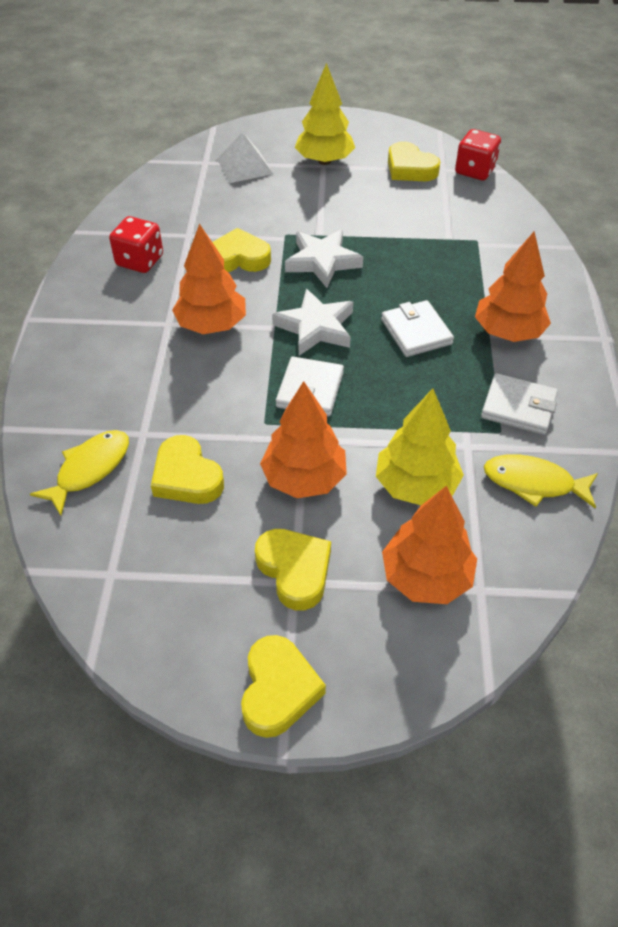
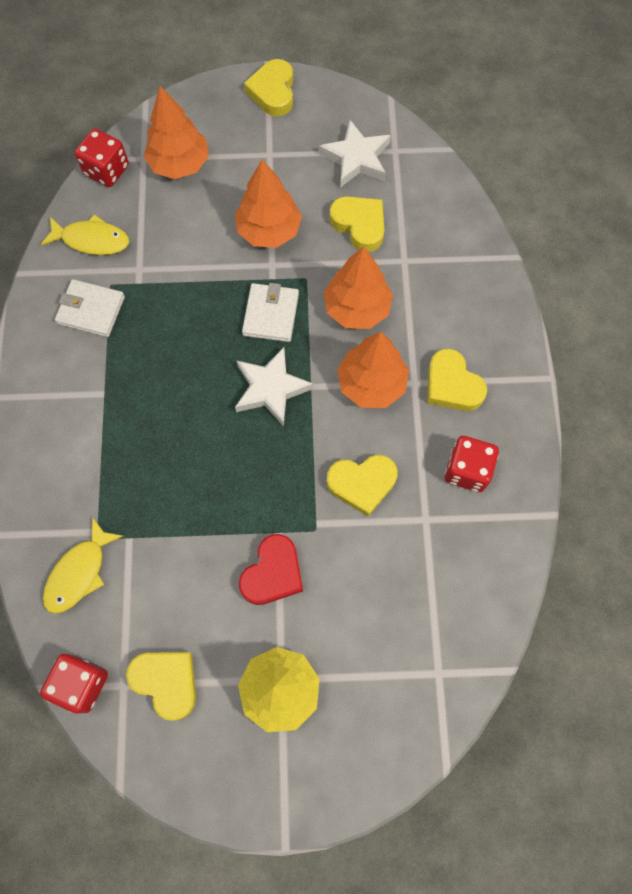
camera: 175 degrees right, 20 degrees up
yellow fish [30,430,129,516] -> yellow fish moved to [43,517,123,614]
white pyramid [217,132,273,183] -> none
yellow heart [255,529,331,611] -> yellow heart moved to [427,349,487,411]
white star [285,229,363,288] -> white star moved to [319,120,391,188]
yellow tree [376,388,464,505] -> none
white wallet [381,300,454,357] -> none
orange tree [475,231,551,342] -> orange tree moved to [324,246,393,329]
none -> red dice [74,129,129,187]
none -> red heart [239,534,303,605]

